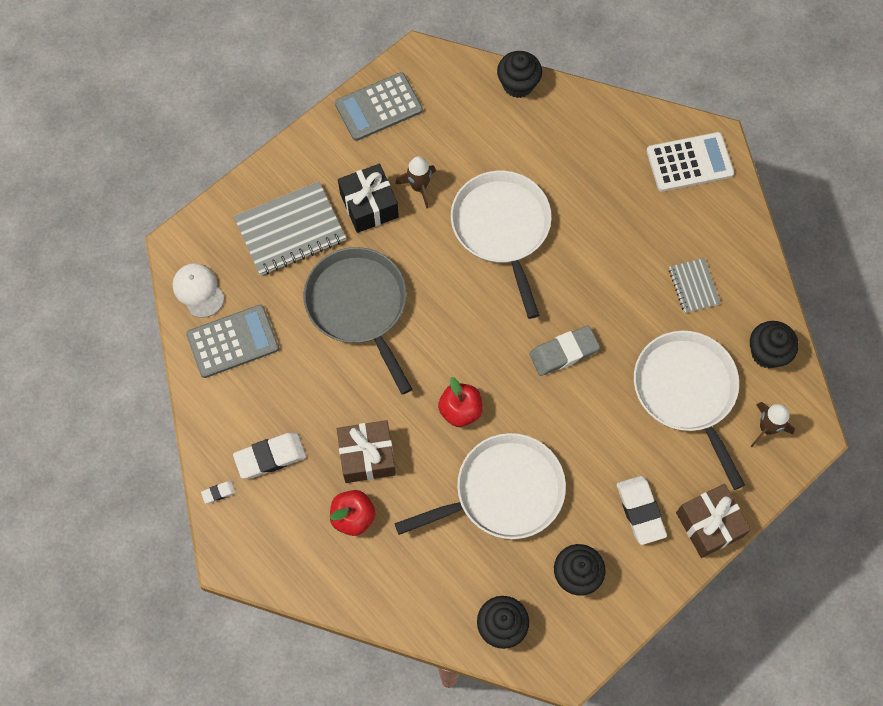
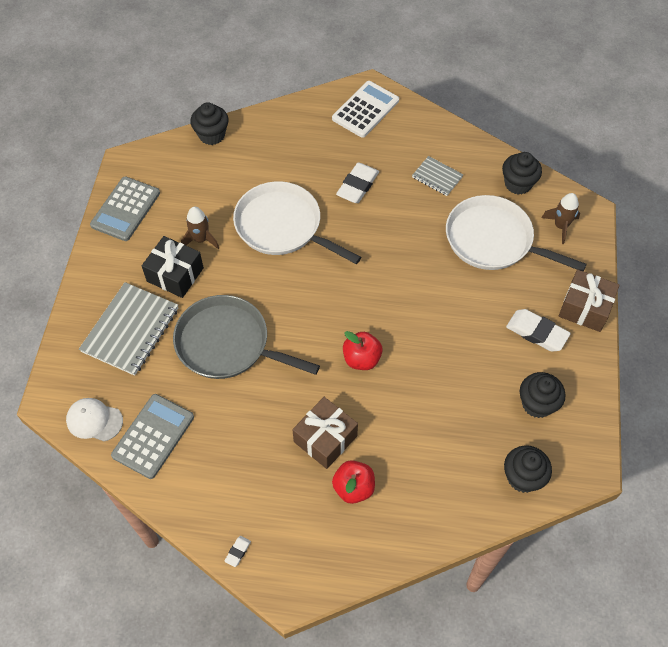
camera: 40 degrees left, 10 degrees down
white eraser [233,433,306,479] -> white eraser moved to [336,163,379,203]
white pan [394,433,566,539] -> none
grey eraser [529,325,600,376] -> none

